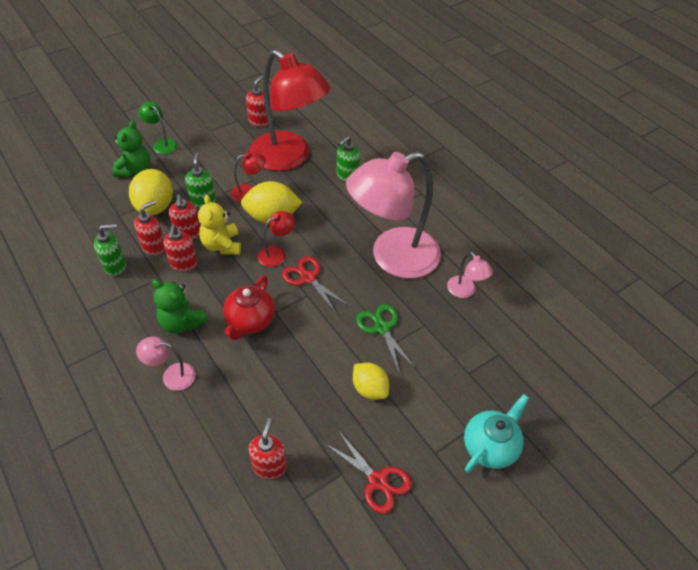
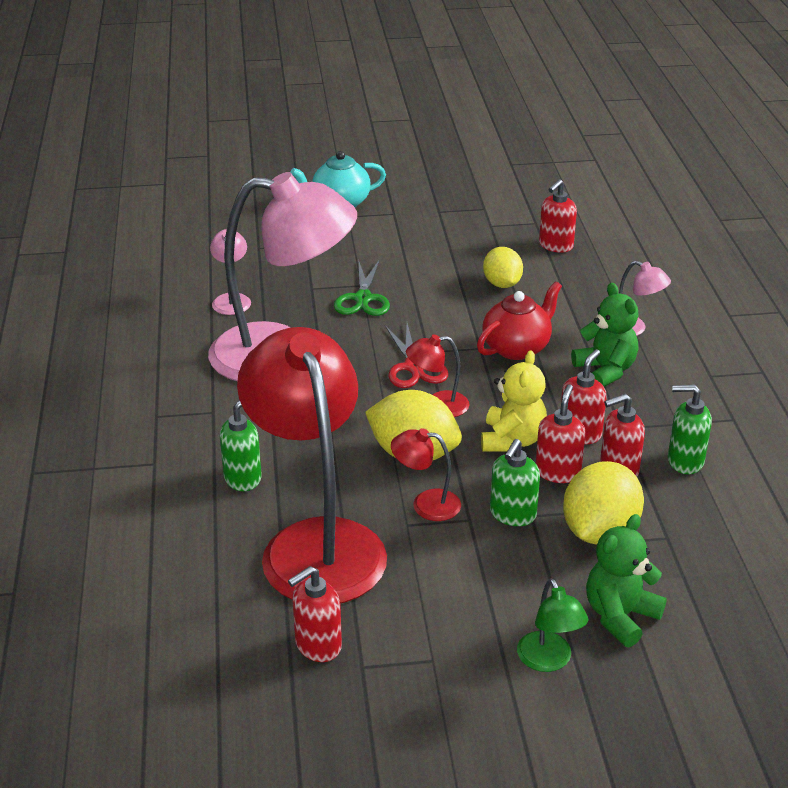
camera: 150 degrees left, 15 degrees down
red scissors [325,430,412,514] -> none
yellow lemon [353,363,389,400] -> yellow lemon moved to [483,247,523,288]

